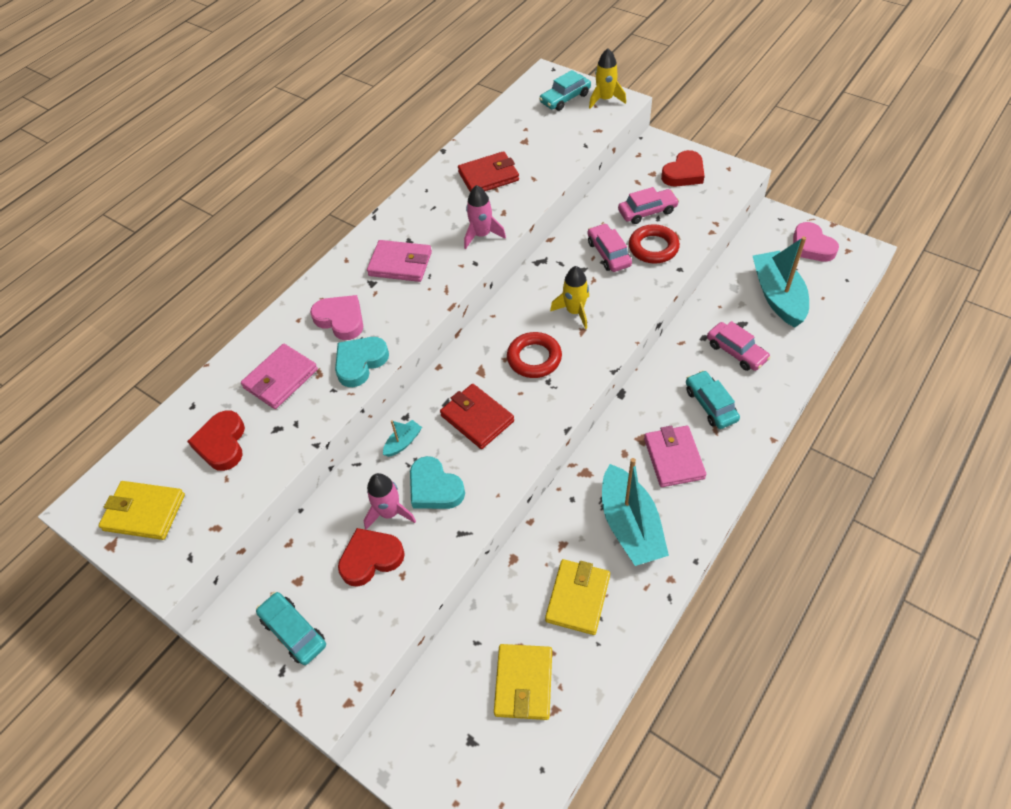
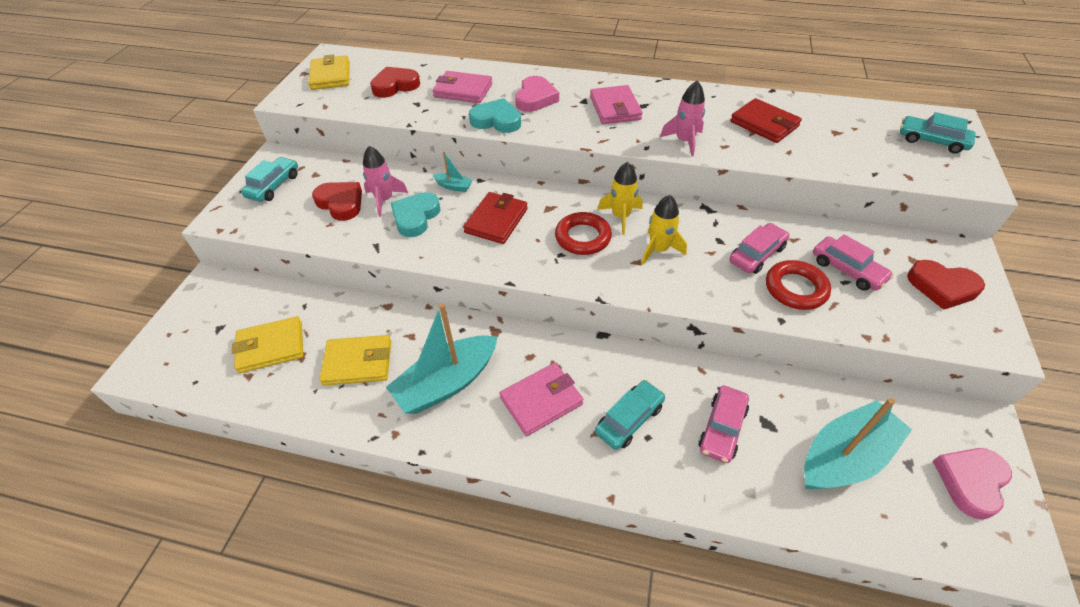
camera: 65 degrees right, 5 degrees down
yellow rocket [589,48,626,109] -> yellow rocket moved to [598,162,643,235]

